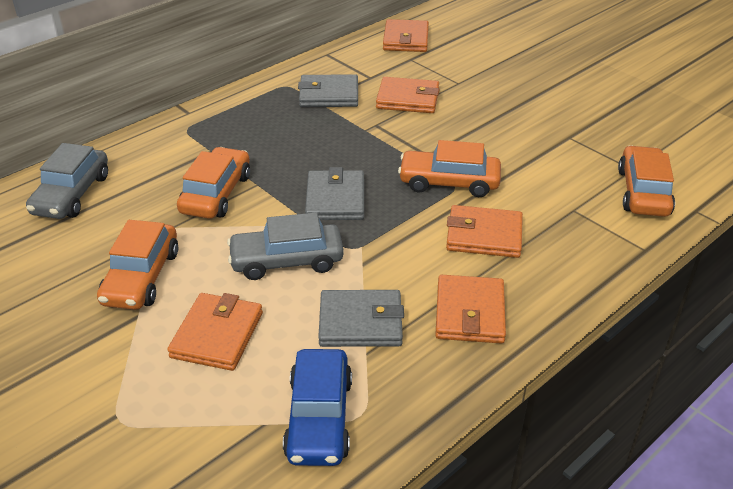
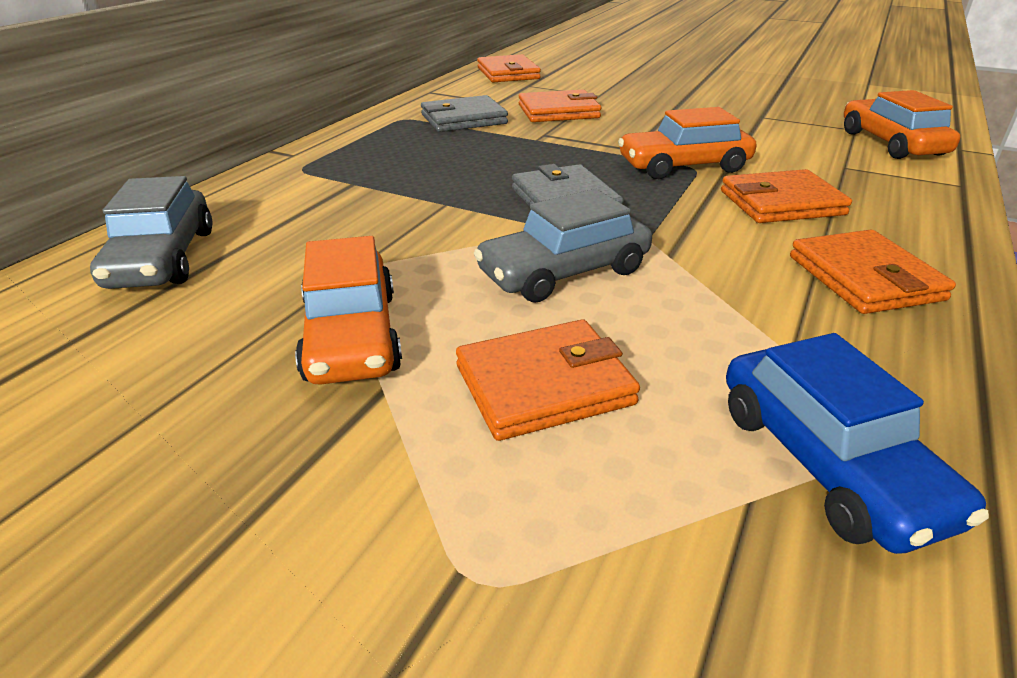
camera: 20 degrees left, 5 degrees down
orange wallet [167,293,263,371] -> orange wallet turned 75 degrees clockwise [456,319,640,441]
orange car [177,147,250,219] -> none
grey wallet [318,290,404,347] -> none

